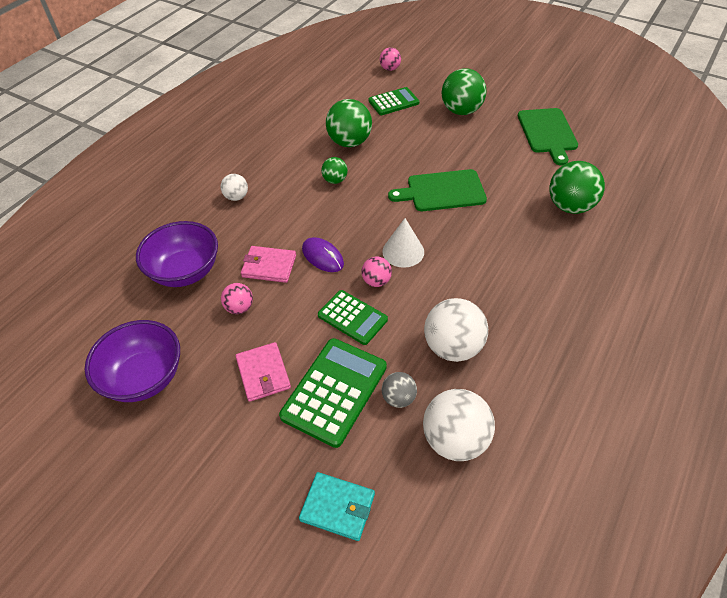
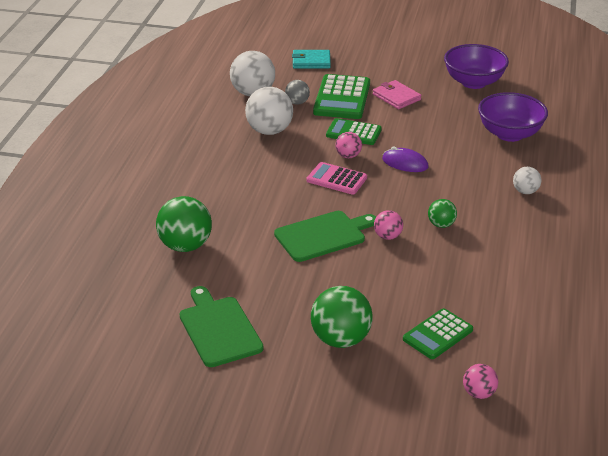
camera: 160 degrees right, 15 degrees down
pink ball [221,283,253,314] -> pink ball moved to [374,210,403,240]
pink wallet [241,246,296,283] -> none
green ball [326,99,372,147] -> none
white cone [382,218,424,268] -> pink calculator [307,162,367,195]

